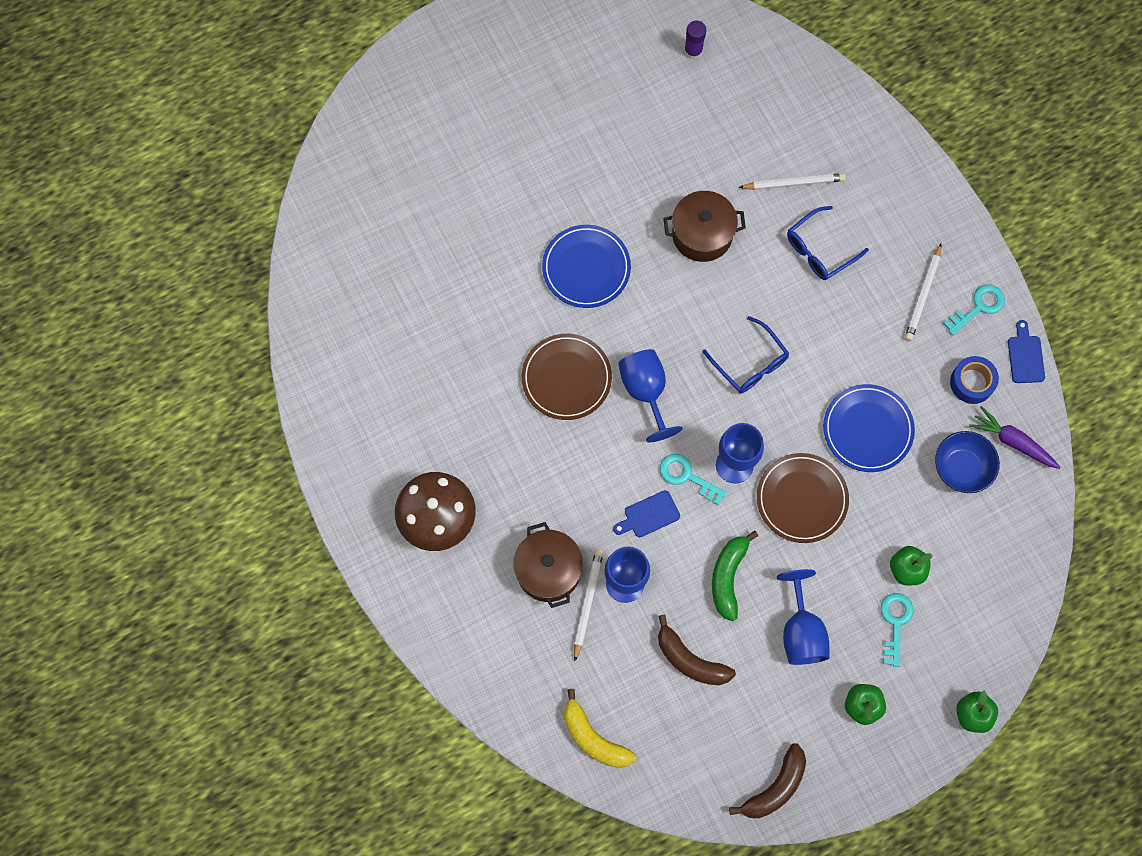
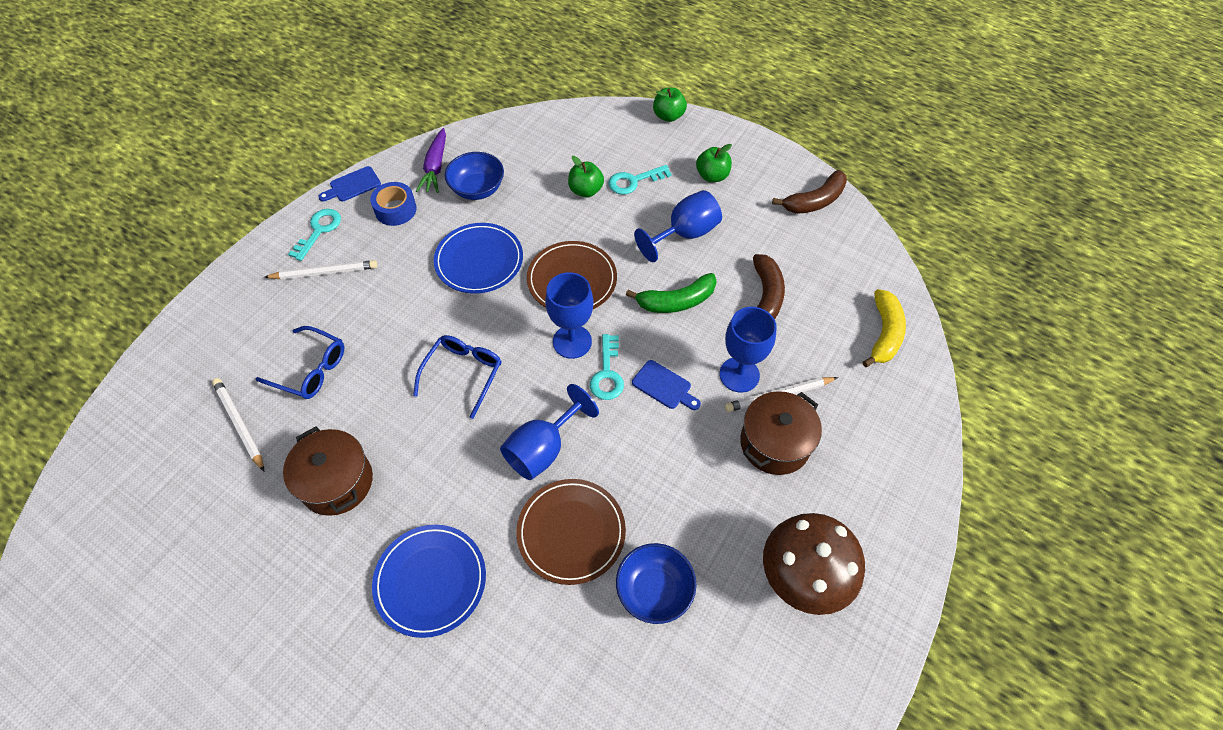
camera: 120 degrees left, 15 degrees down
purple glue stick [684,20,706,59] -> none
brown banana [729,743,806,818] -> brown banana turned 135 degrees clockwise [772,170,847,214]
turquoise key [943,284,1005,335] -> turquoise key turned 90 degrees clockwise [288,209,341,261]
none -> blue bowl [616,543,696,624]

